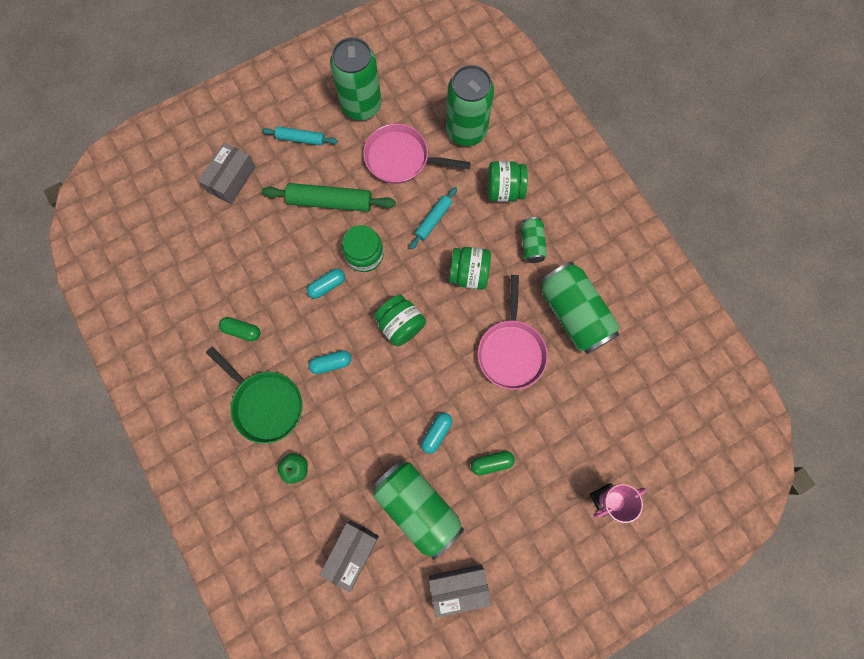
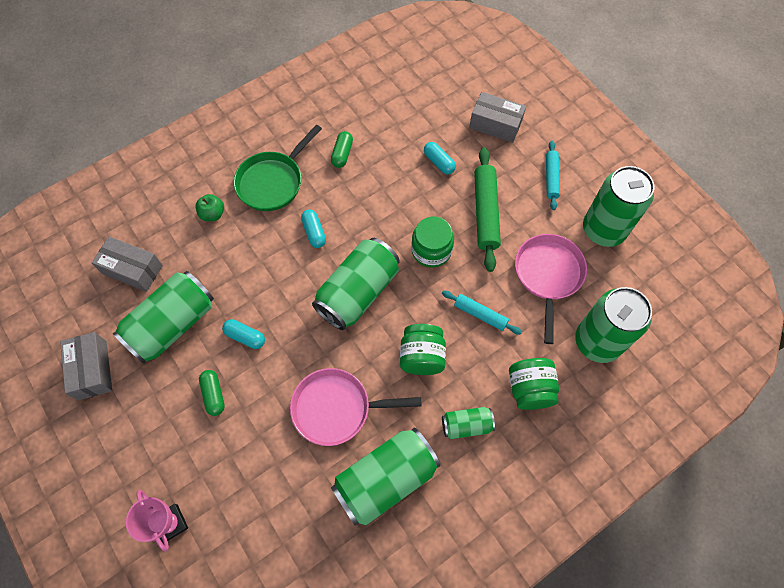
camera: 85 degrees right, 10 degrees down
turquoise capsule [307,269,345,299] -> turquoise capsule moved to [424,142,456,174]
green jar [374,295,426,346] -> green can [312,238,400,330]

